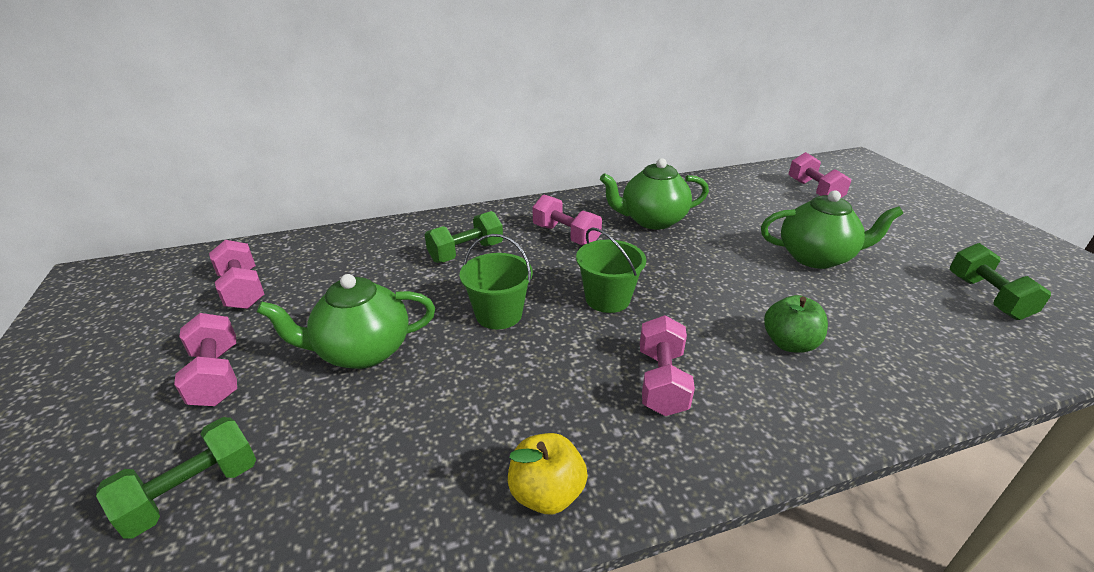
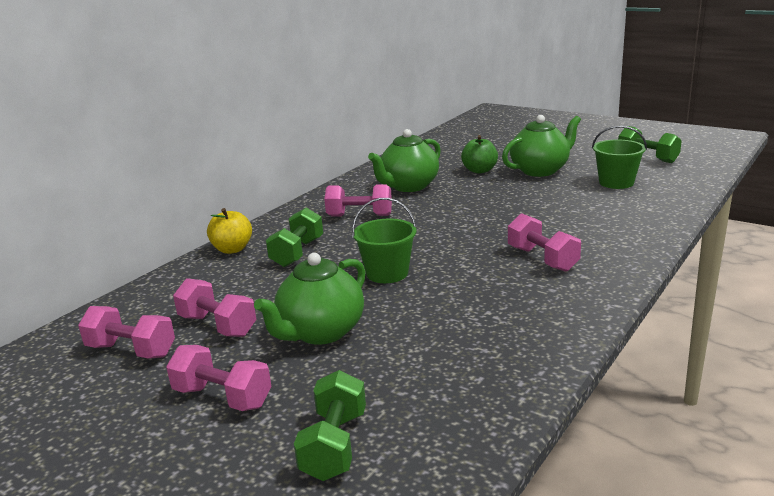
camera: 35 degrees left, 10 degrees down
yellow apple [508,433,588,514] -> yellow apple moved to [207,208,252,254]
green bucket [576,228,646,313] -> green bucket moved to [592,125,647,189]
green apple [764,295,828,353] -> green apple moved to [461,135,498,174]
pink dumbbell [788,152,851,198] -> pink dumbbell moved to [173,278,256,337]

